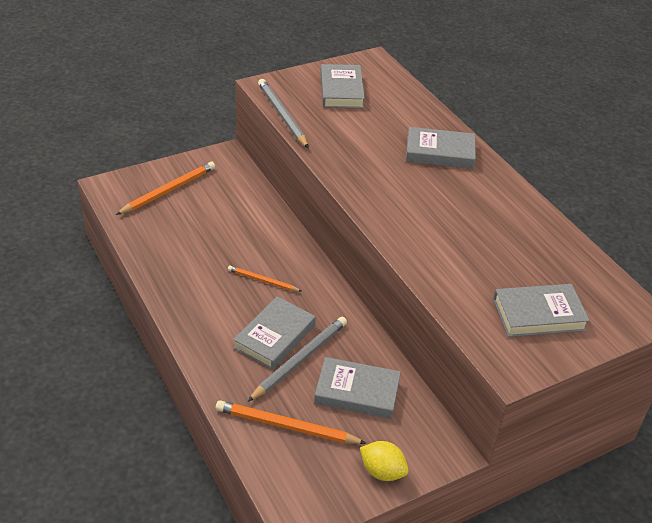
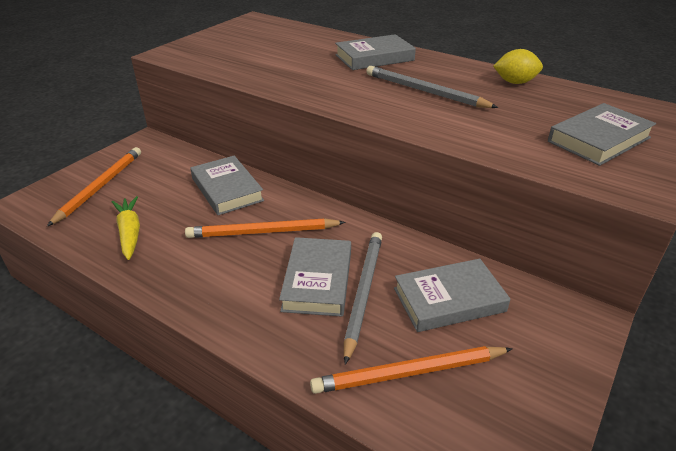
camera: 25 degrees left, 5 degrees down
orange pencil [228,265,302,292] -> orange pencil [185,218,345,238], size x1.66
grey pencil [258,79,309,148] -> grey pencil moved to [366,66,498,108]
grey book [320,64,365,109] -> grey book moved to [190,156,264,215]
yellow lemon [360,441,409,481] -> yellow lemon moved to [493,49,543,84]
none -> yellow carrot [112,196,140,260]

